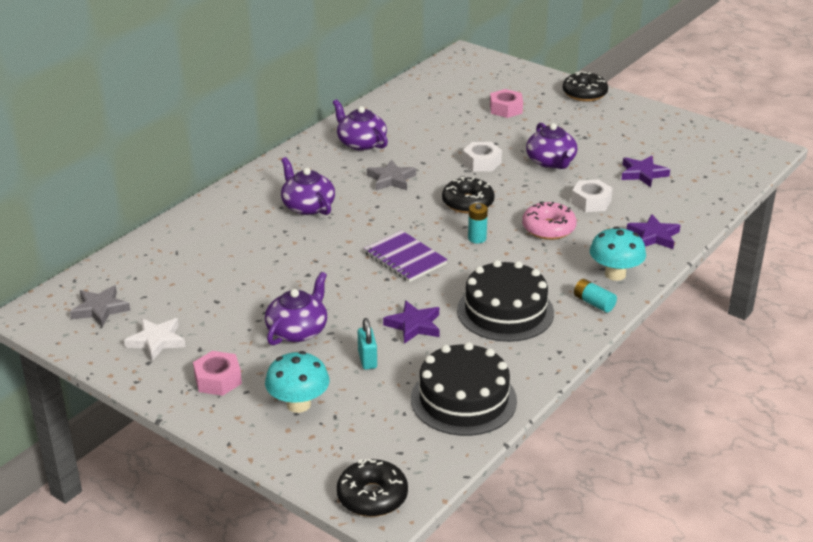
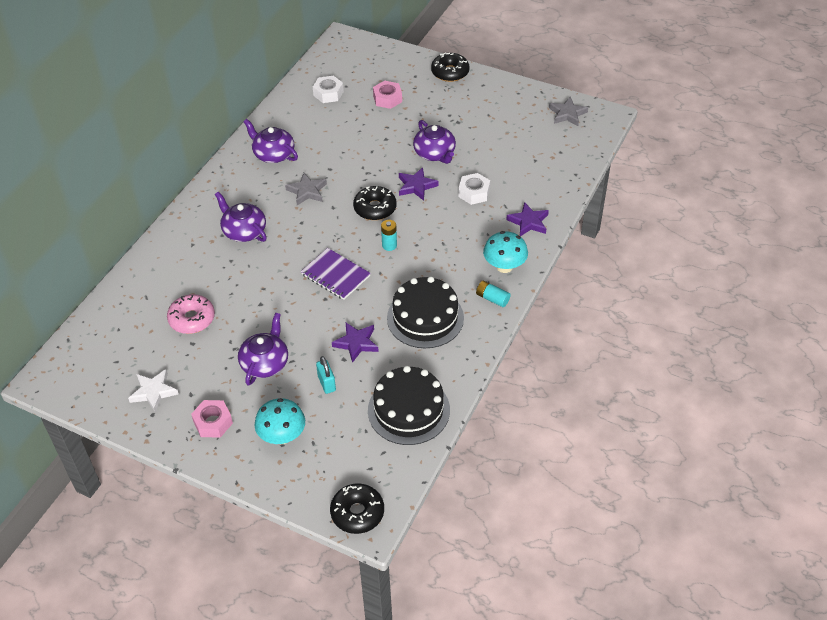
camera: 10 degrees left, 15 degrees up
grey star [70,285,130,327] -> grey star moved to [549,97,588,126]
white nut [463,142,502,172] -> white nut moved to [313,76,344,103]
pink donut [522,202,577,240] -> pink donut moved to [167,294,215,334]
purple star [621,156,670,187] -> purple star moved to [399,167,438,201]

